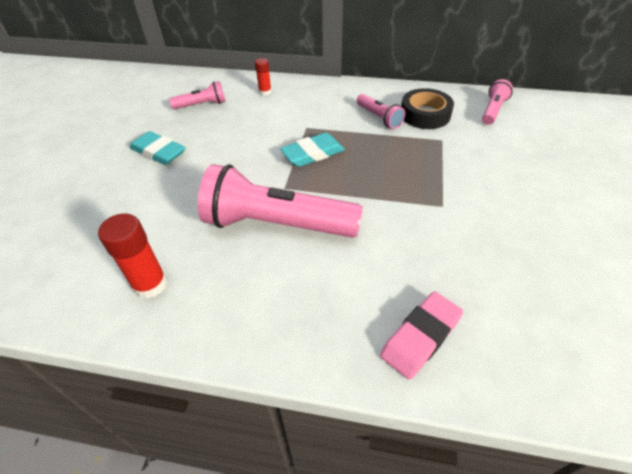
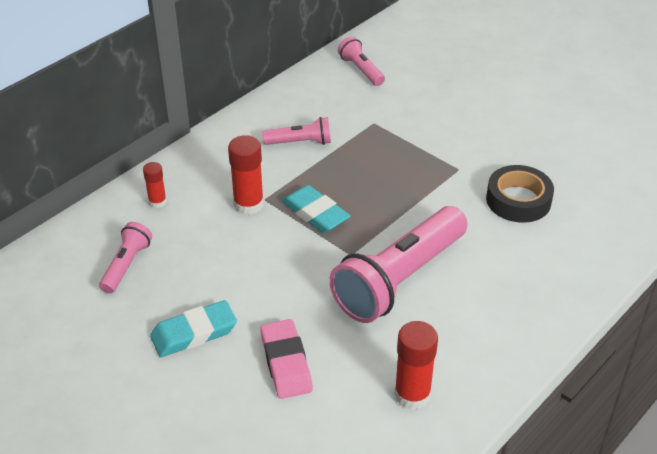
camera: 60 degrees left, 5 degrees down
turquoise eraser [280,133,345,167] -> turquoise eraser turned 45 degrees counterclockwise [282,185,350,233]
pink eraser [380,291,463,380] -> pink eraser moved to [261,319,313,399]
black tape [401,88,454,129] -> black tape moved to [486,165,554,223]
none -> red glue stick [228,135,264,215]

